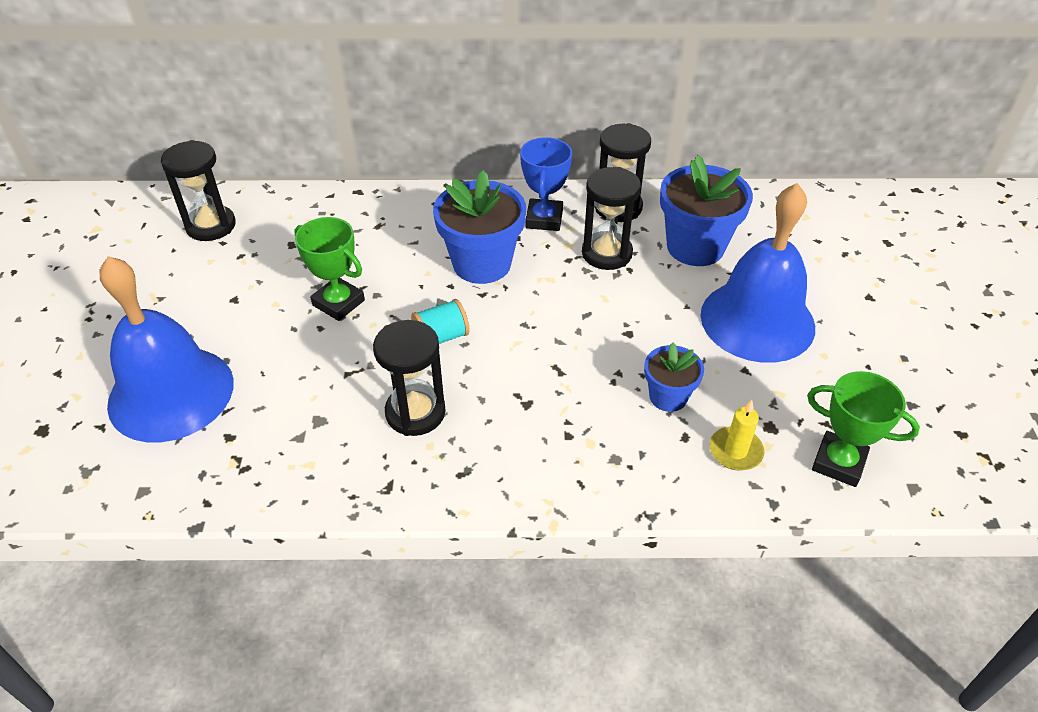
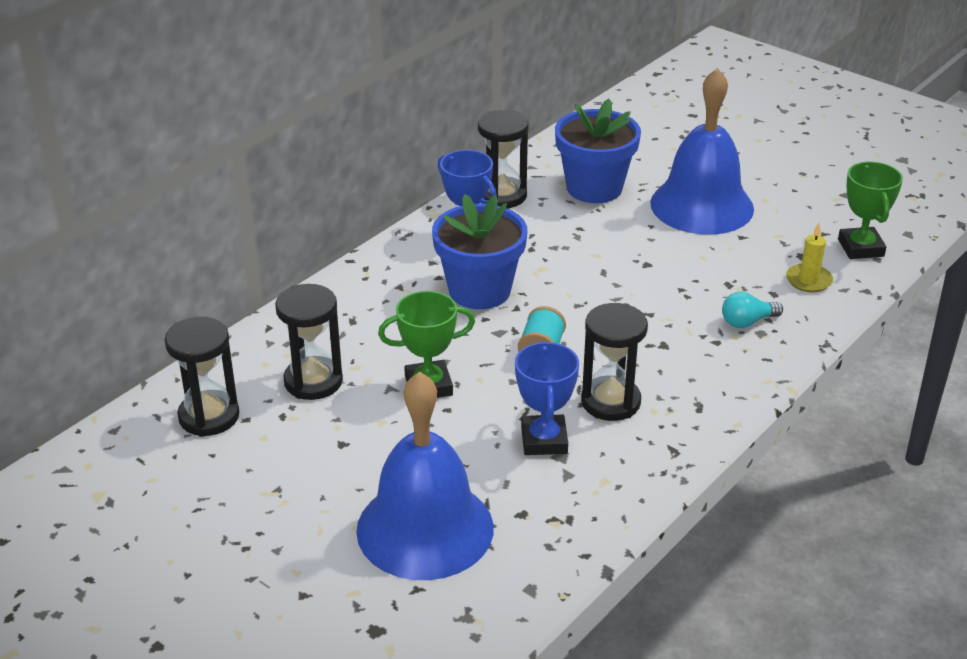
camera: 50 degrees left, 10 degrees down
black hourglass [582,167,641,270] -> black hourglass moved to [275,284,343,400]
blue flower pot [644,342,704,412] -> none
green trophy [807,371,920,487] -> green trophy turned 75 degrees counterclockwise [838,162,903,259]
none -> blue trophy [515,341,579,455]
none -> turquoise light bulb [722,292,783,328]

